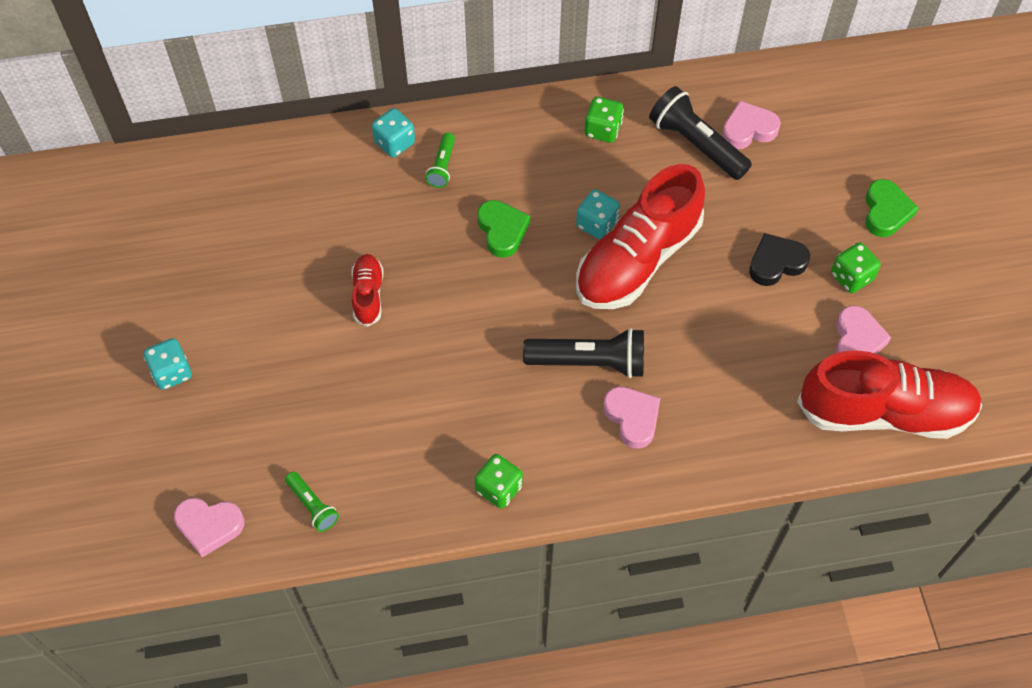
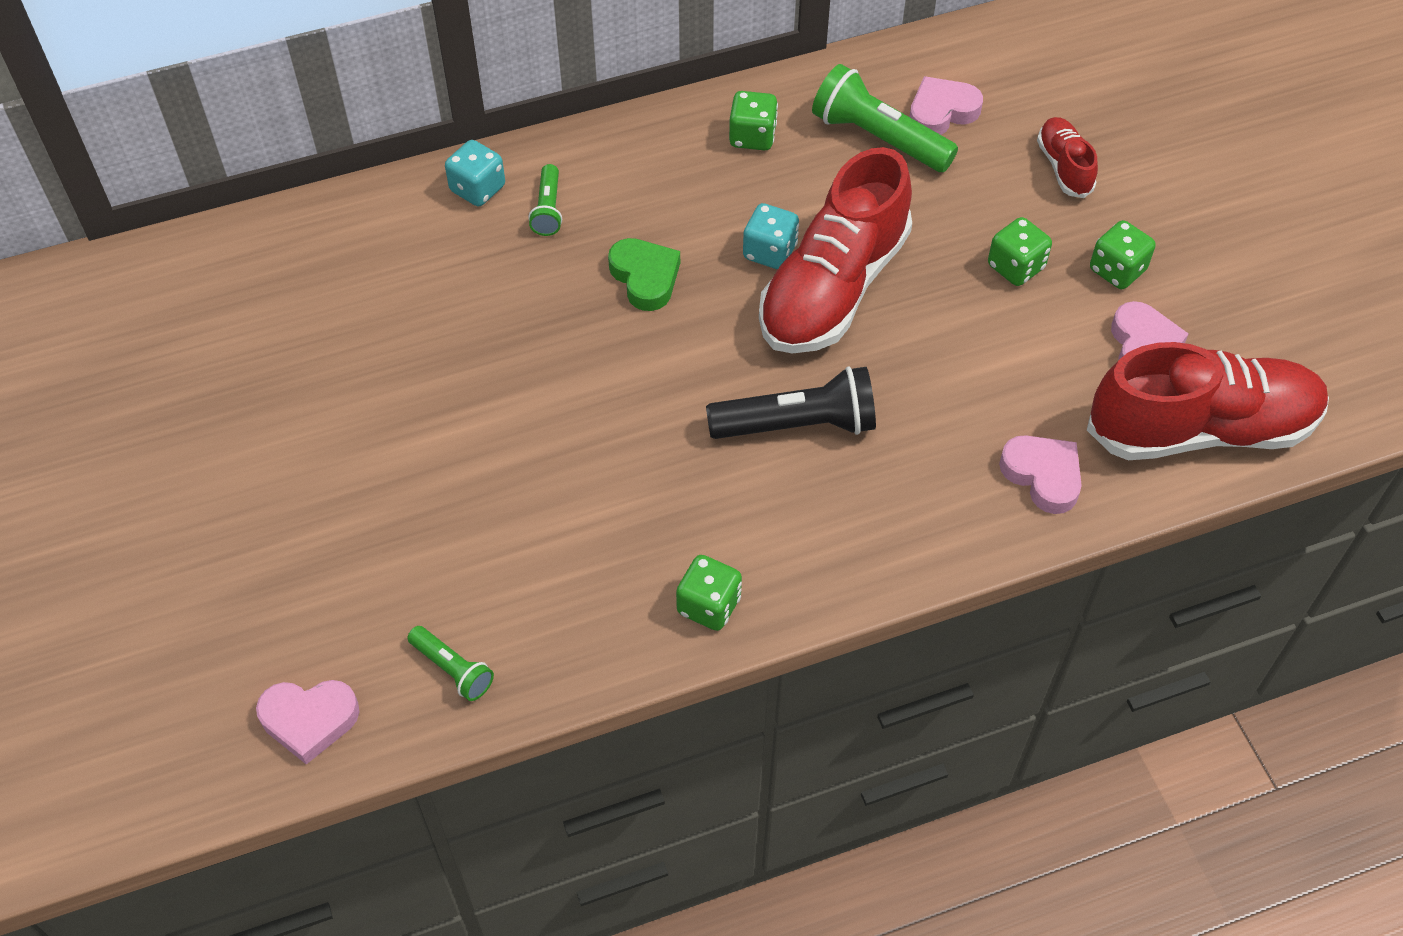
camera: 10 degrees left, 5 degrees down
turquoise dice [144,338,192,390] -> none
red shoe [351,254,383,327] -> red shoe moved to [1037,117,1098,198]
pink heart [603,386,660,449] -> pink heart moved to [999,435,1082,514]
black flashlight [649,86,752,180] -> green flashlight [812,64,958,172]
black heart [749,233,810,286] -> green dice [988,217,1052,286]
green heart [865,179,918,237] -> none

